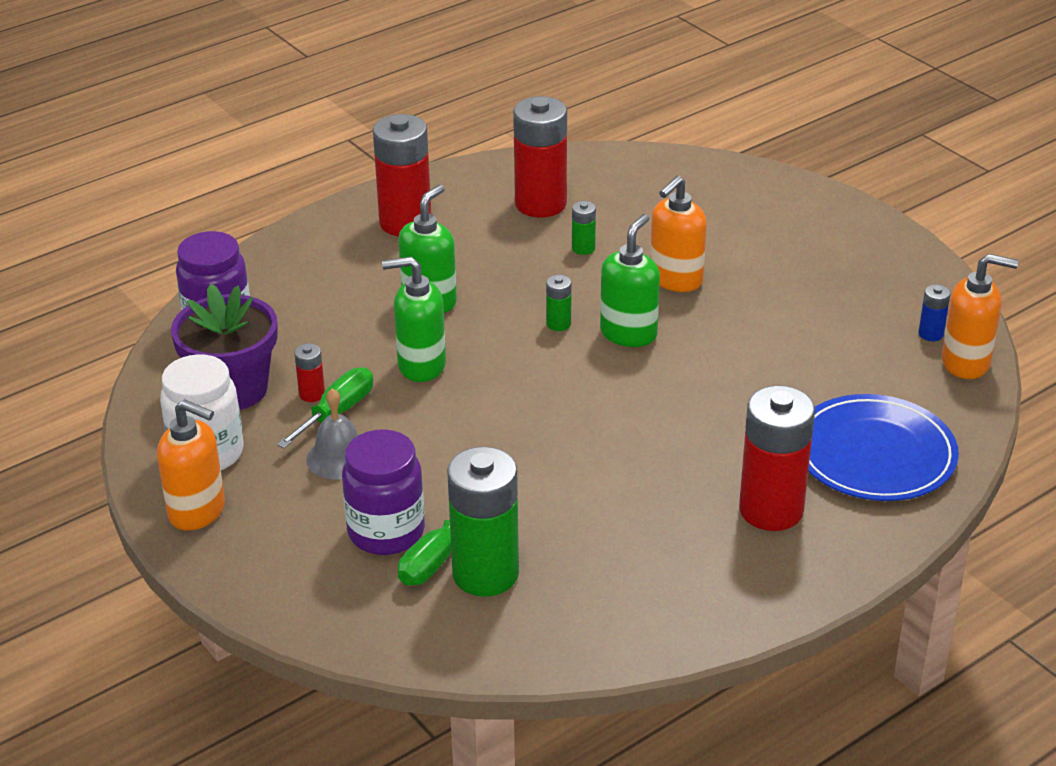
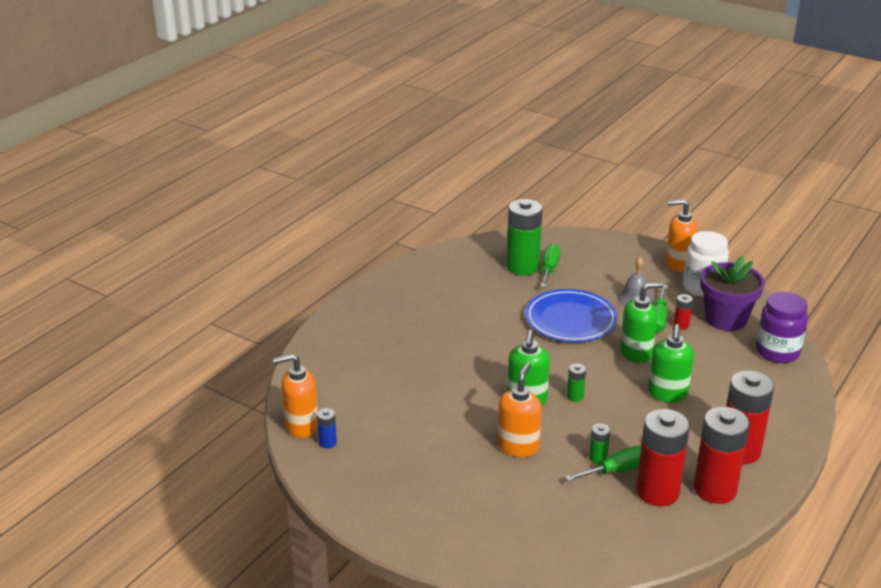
camera: 160 degrees right, 5 degrees down
purple jar [342,429,425,555] -> none
red battery [739,385,815,531] -> red battery moved to [694,407,750,504]
blue plate [808,394,959,501] -> blue plate moved to [525,289,618,342]
none -> green screwdriver [565,446,641,481]

